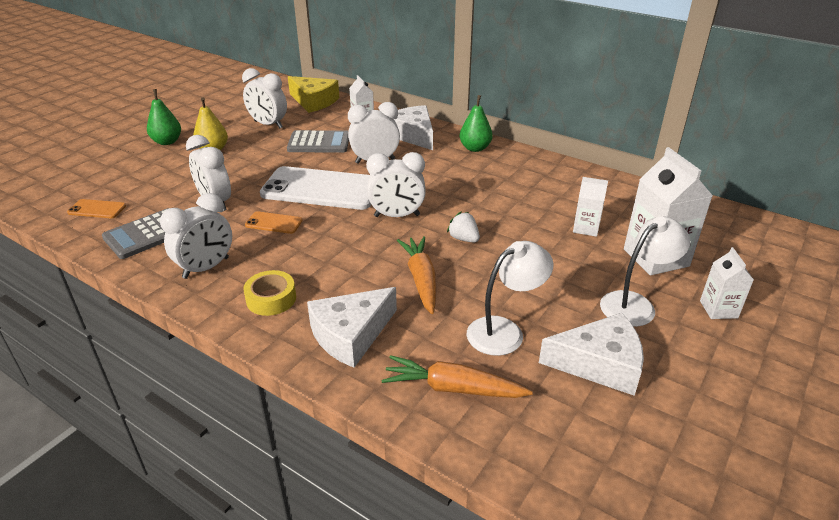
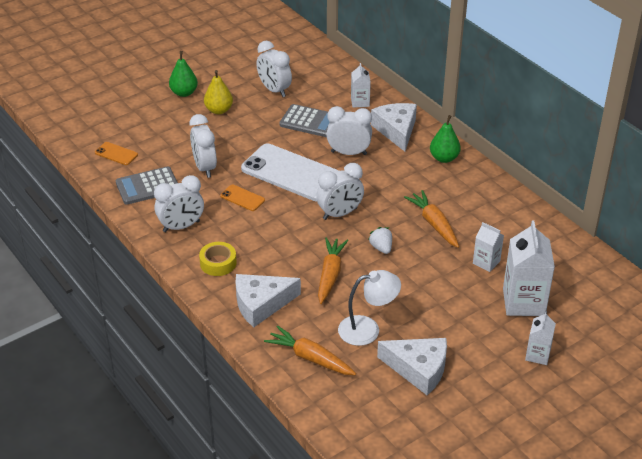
camera: 20 degrees right, 5 degrees up
yellow cheese [288,76,339,113] -> none
white clock [366,152,426,217] -> white clock turned 45 degrees counterclockwise [316,163,364,220]
white lamp [600,216,690,327] -> none
none -> orange carrot [404,190,459,248]

